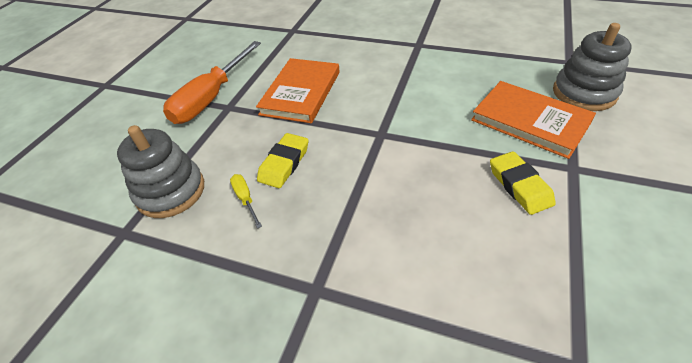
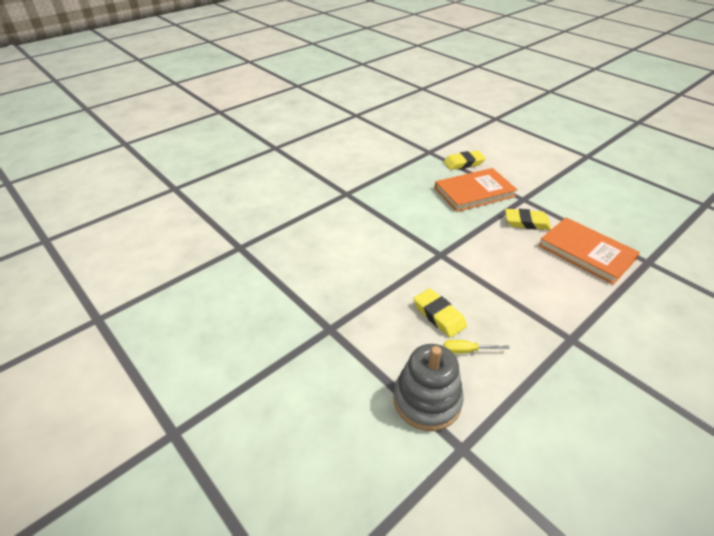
camera: 65 degrees left, 5 degrees down
orange screwdriver [163,41,261,124] -> none
orange book [256,58,340,123] -> orange book moved to [539,217,640,285]
grey stacking toy [553,23,632,111] -> yellow eraser [444,151,486,170]

